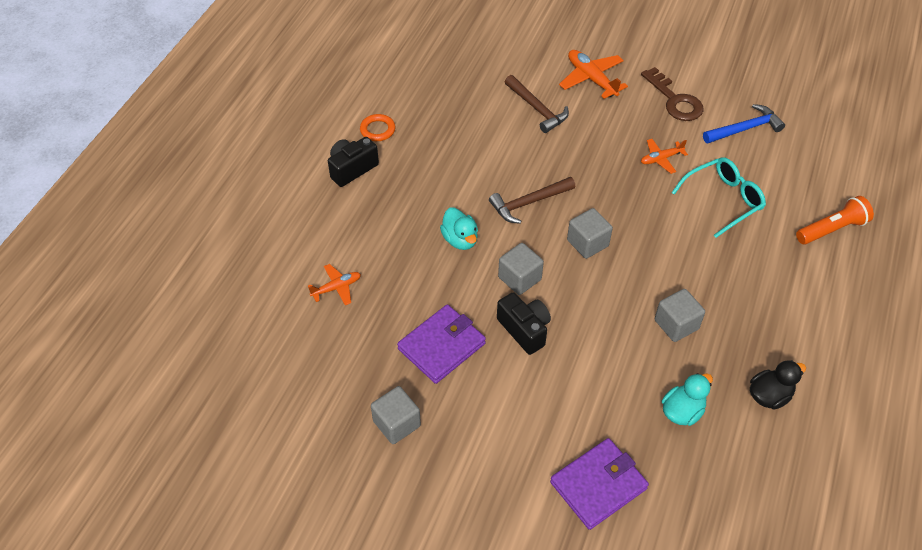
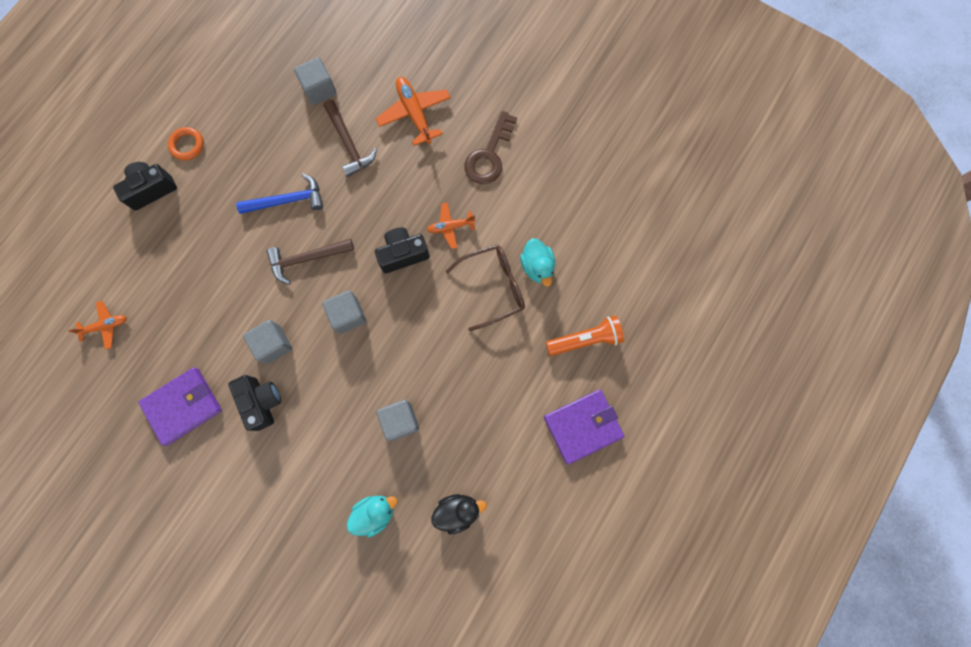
camera: 10 degrees right, 25 degrees up
grey cube [371,386,421,444] -> grey cube moved to [294,57,337,105]
turquoise duck [440,208,478,250] -> turquoise duck moved to [520,238,555,286]
purple wallet [550,438,649,530] -> purple wallet moved to [544,389,624,464]
brown key [641,67,704,121] -> brown key turned 45 degrees clockwise [464,111,517,184]
turquoise glasses [672,157,766,238] -> brown glasses [446,245,525,331]
blue hammer [703,104,785,143] -> blue hammer moved to [236,174,323,214]
none -> black camera [375,227,430,274]

